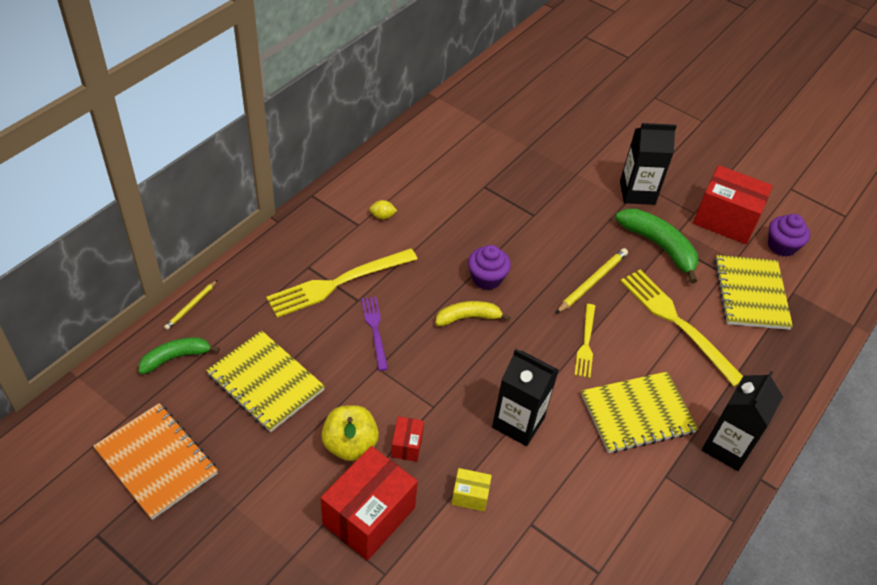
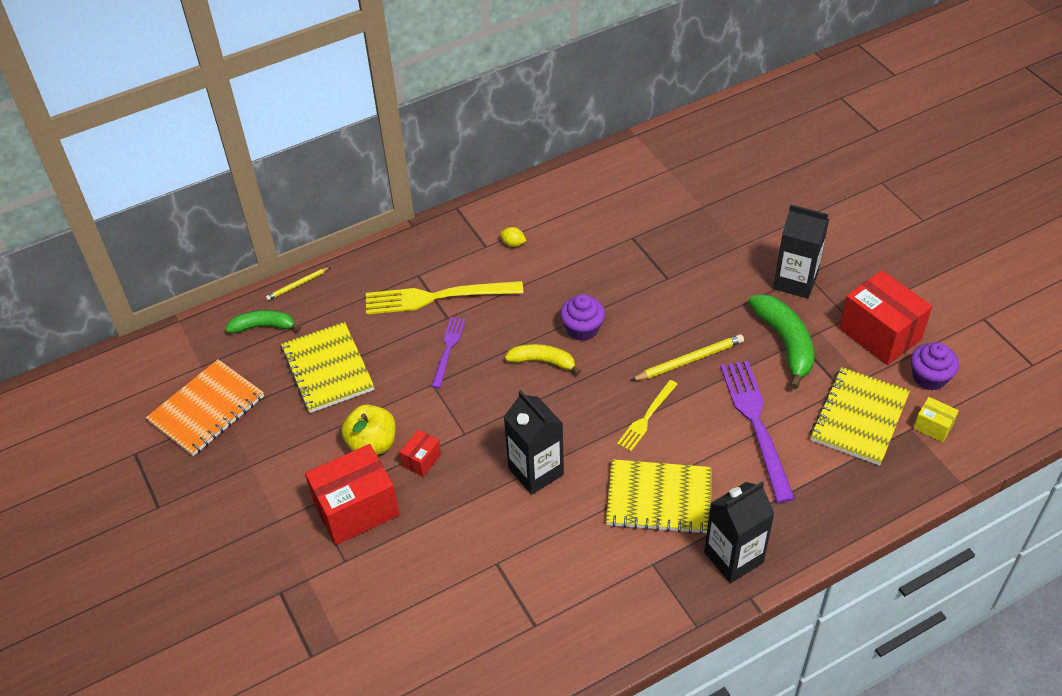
camera: 30 degrees right, 0 degrees up
orange notebook [93,403,218,520] -> orange notebook turned 60 degrees clockwise [146,359,264,456]
yellow box [452,468,492,511] -> yellow box moved to [913,397,959,442]
yellow fork [621,270,743,386] -> purple fork [720,361,795,503]

